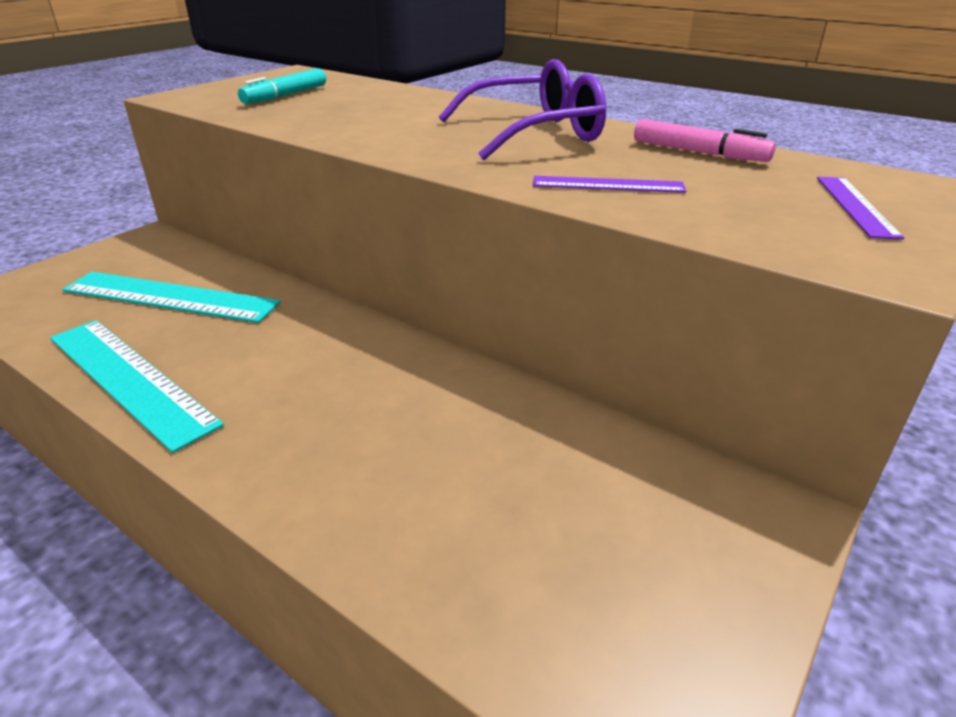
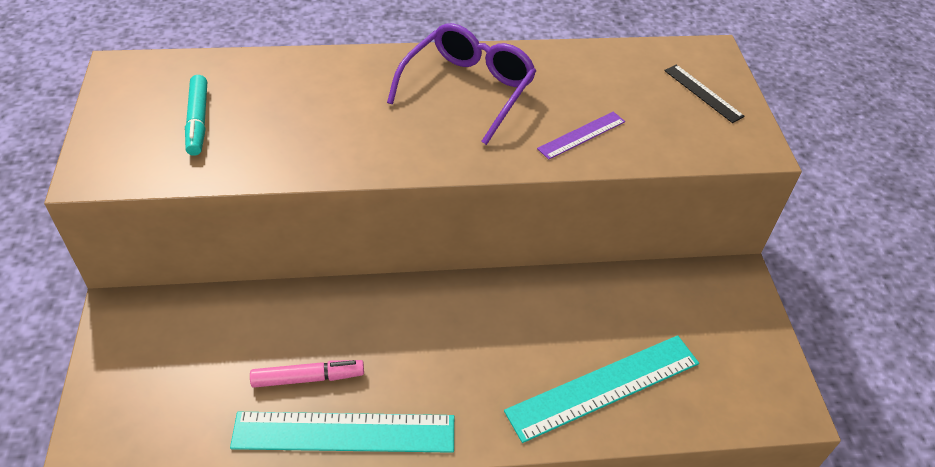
camera: 45 degrees left, 15 degrees up
turquoise ruler [62,272,281,323] -> turquoise ruler moved to [504,335,699,443]
pink marker [634,119,776,162] -> pink marker moved to [250,360,364,388]
purple ruler [817,177,904,240] -> black ruler [664,65,745,123]

